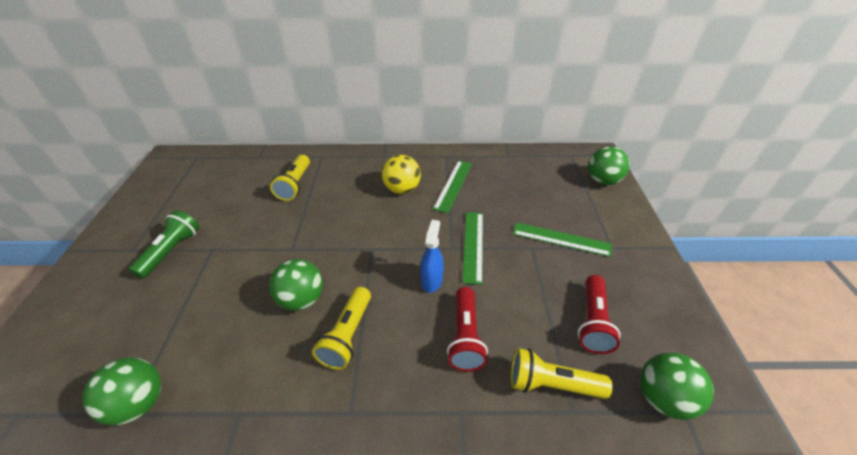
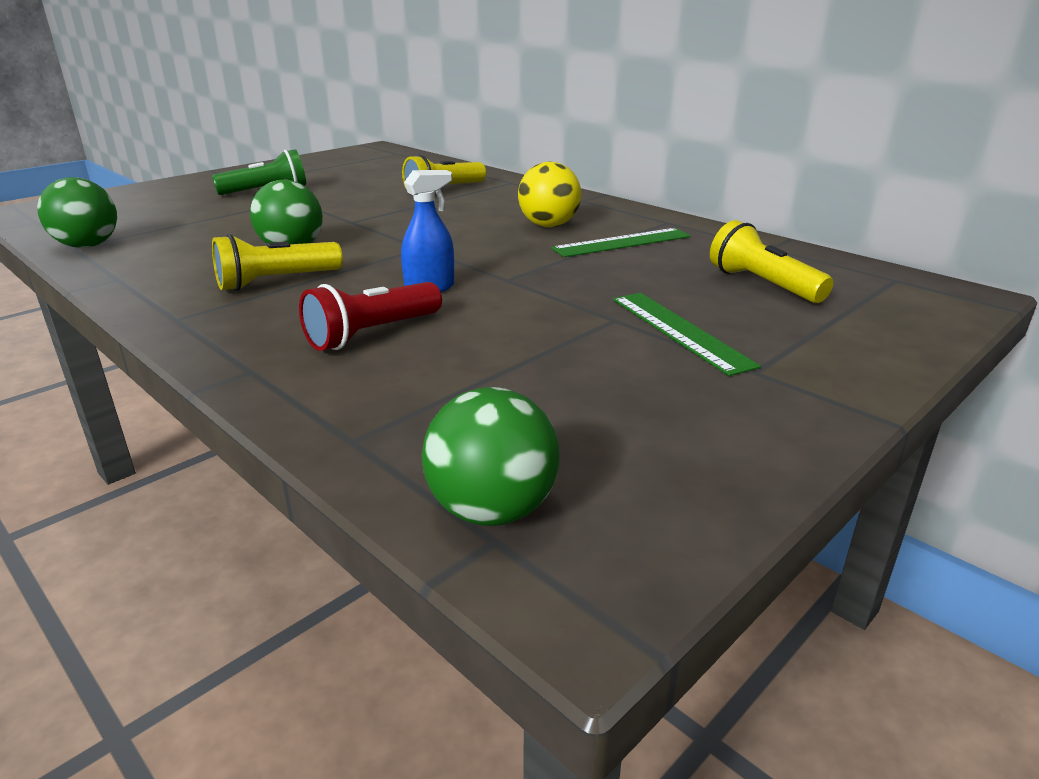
camera: 45 degrees right, 15 degrees down
green ruler [462,212,483,285] -> none
yellow flashlight [511,348,613,399] -> yellow flashlight moved to [710,220,833,303]
red flashlight [578,275,621,354] -> none
green ball [588,147,630,185] -> none

